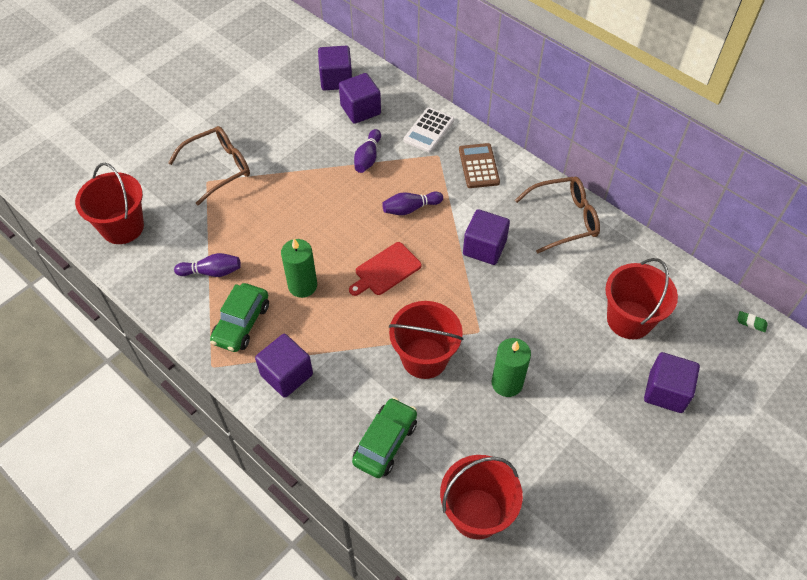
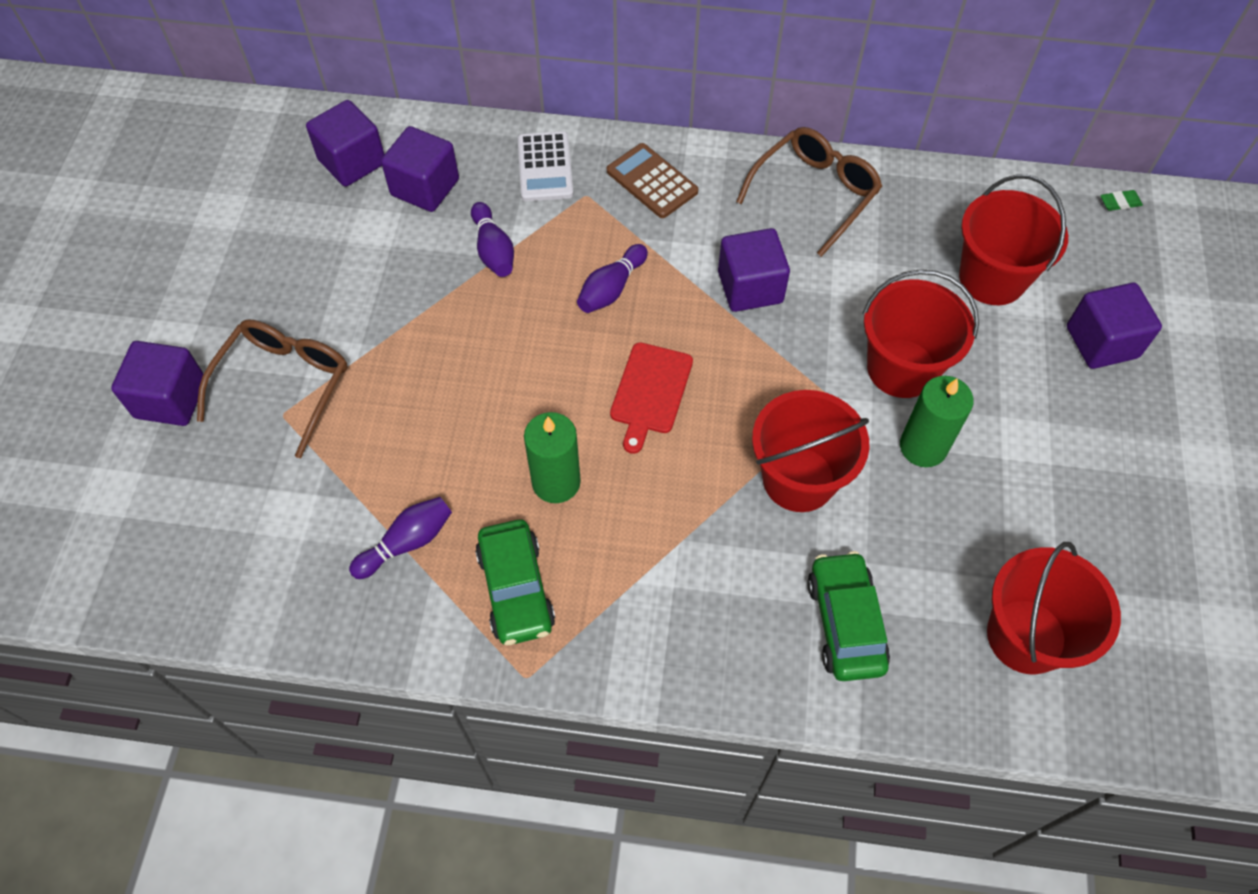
camera: 35 degrees left, 5 degrees up
red bucket [75,163,144,244] -> red bucket moved to [862,269,979,398]
purple cube [255,334,313,398] -> purple cube moved to [111,341,204,426]

